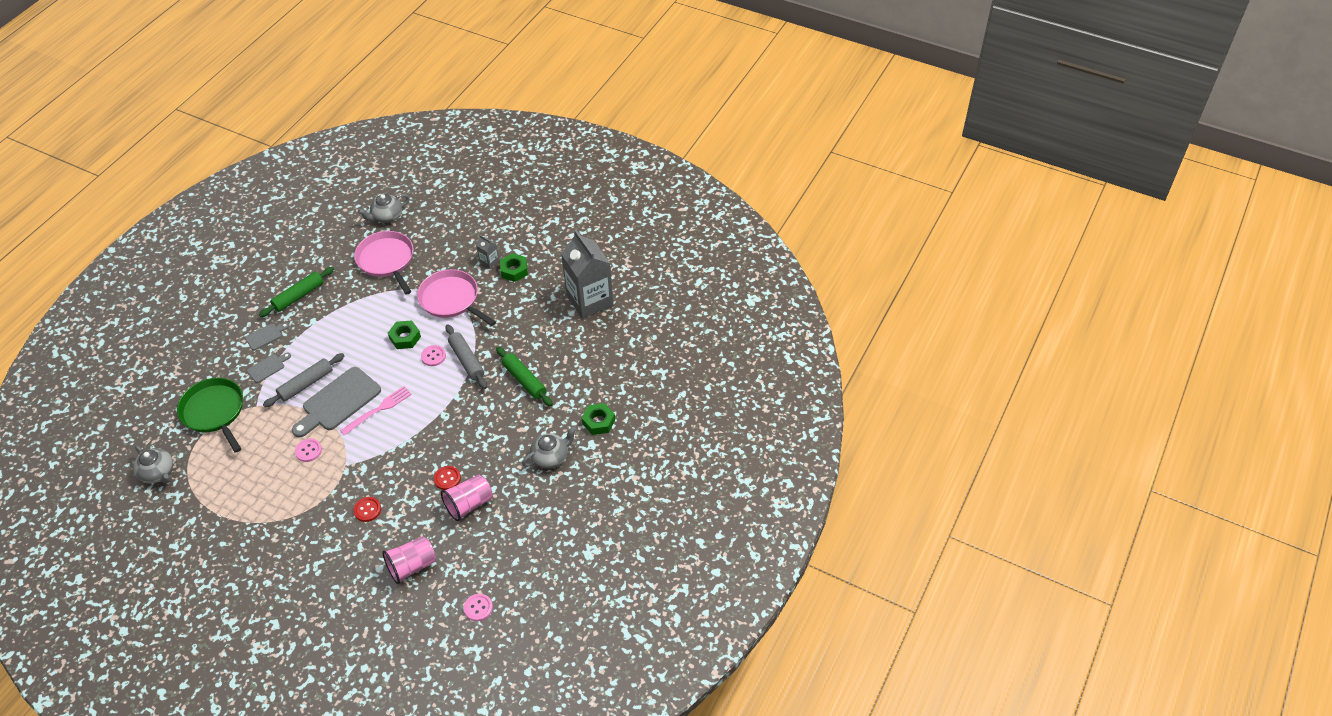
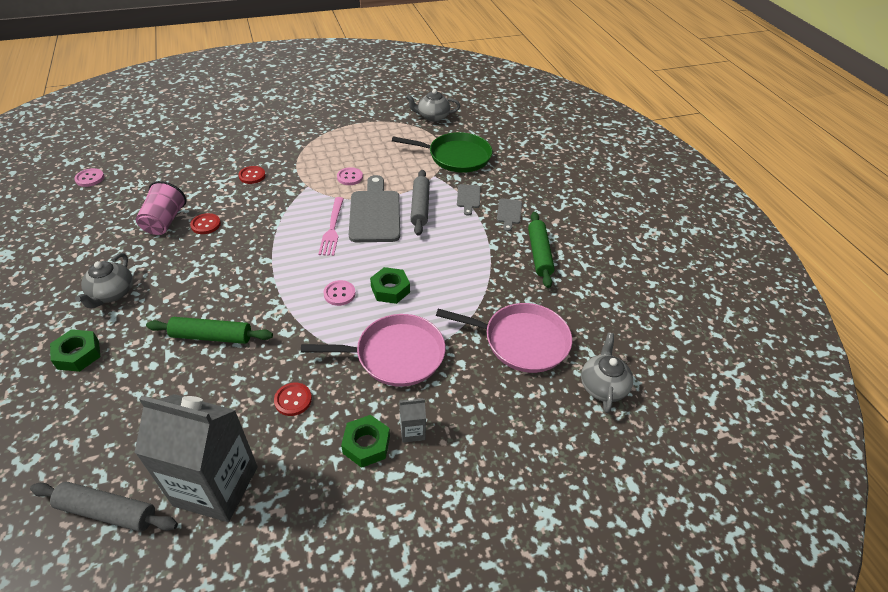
camera: 130 degrees right, 5 degrees down
pink cup [382,536,436,584] -> none
grey rolling pin [445,325,487,389] -> grey rolling pin moved to [30,482,178,532]
none -> red button [274,382,312,416]

